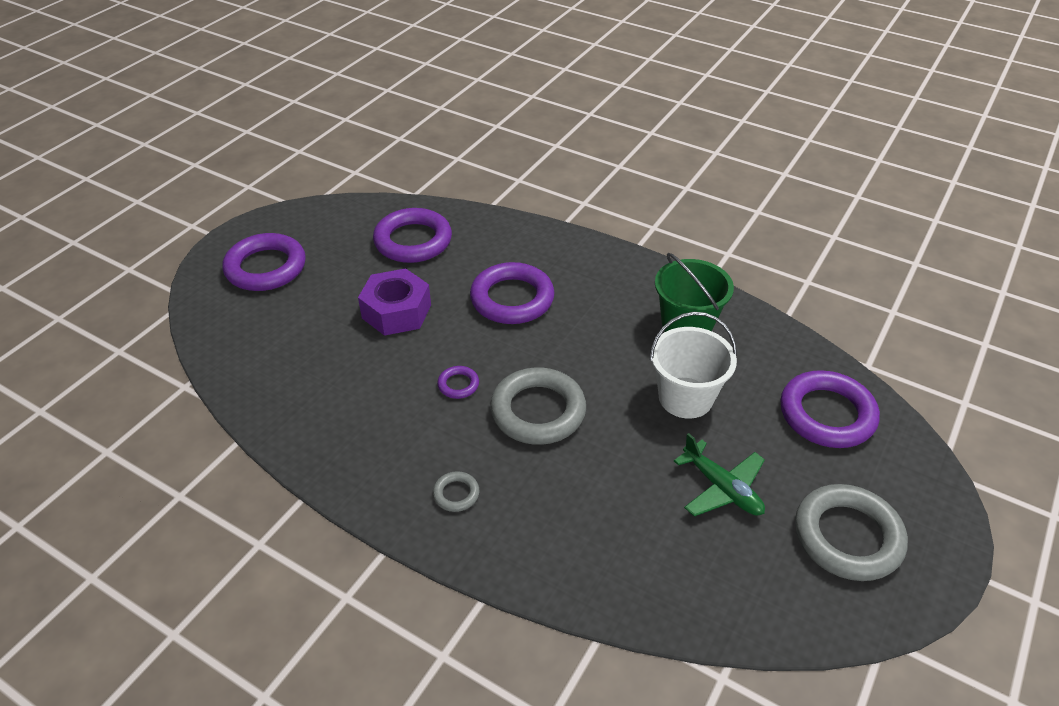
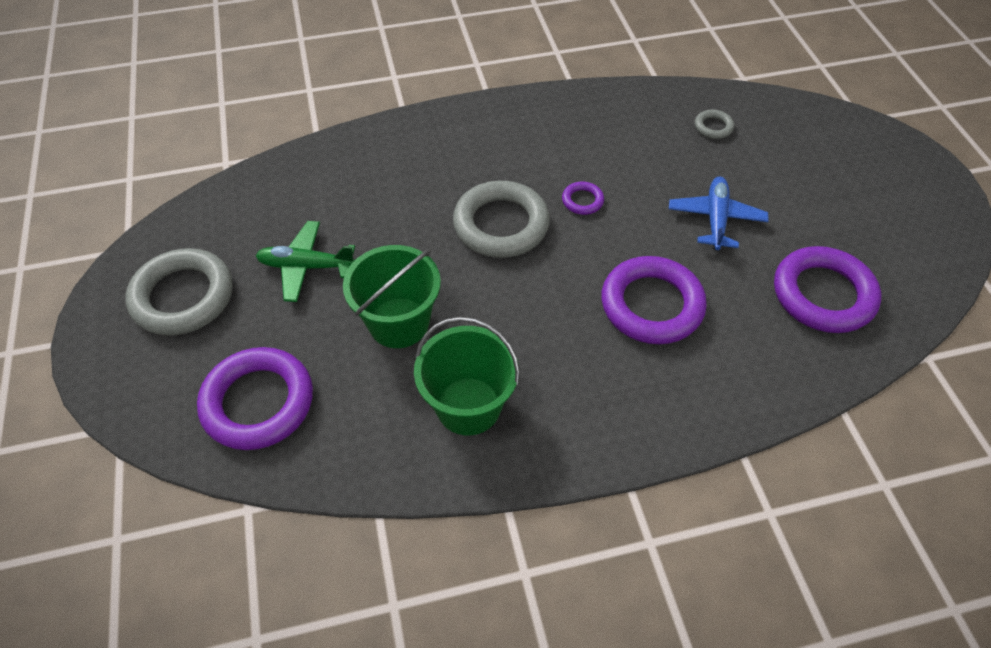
camera: 135 degrees right, 10 degrees up
purple ring [222,233,306,291] -> none
purple nut [358,268,431,336] -> blue plane [669,177,769,250]
grey ring [433,471,479,512] -> grey ring moved to [695,110,734,139]
white bucket [650,312,737,419] -> green bucket [343,245,441,348]

